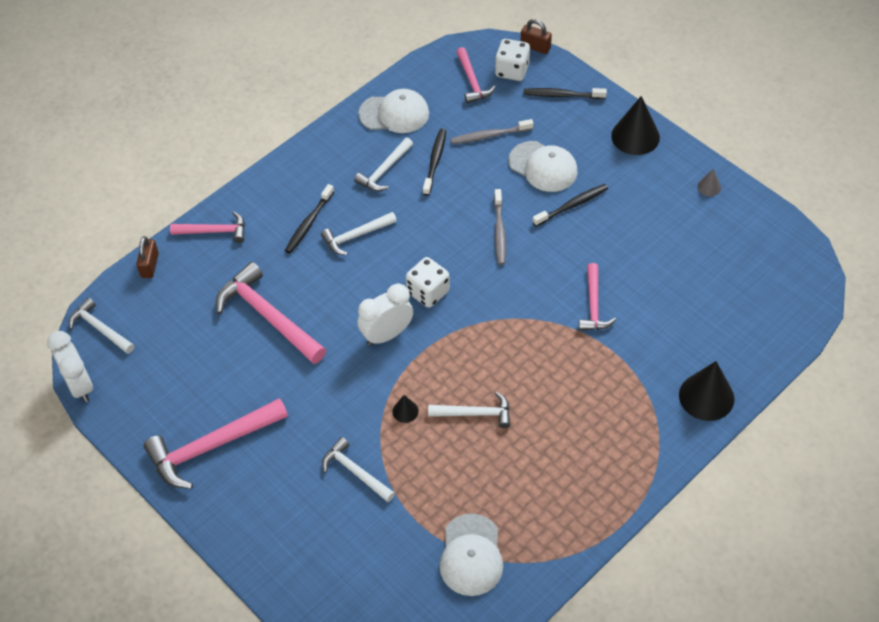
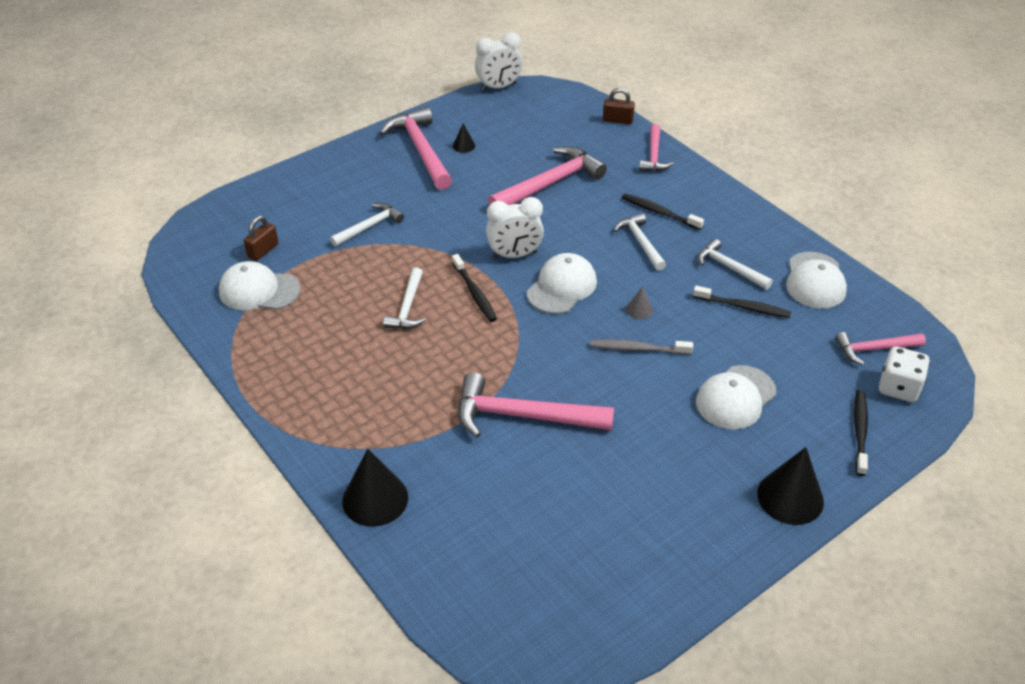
camera: 95 degrees right, 10 degrees down
white hammer [68,298,135,354] -> none
white clock [357,283,413,346] -> white clock turned 105 degrees clockwise [486,197,544,259]
black cone [392,395,419,423] -> black cone moved to [453,123,475,153]
white dice [406,257,450,308] -> white cap [527,253,597,314]
grey toothbrush [451,119,534,144] -> none
brown padlock [521,19,552,54] -> brown padlock moved to [244,216,279,261]
black toothbrush [532,184,608,226] -> black toothbrush moved to [452,254,497,322]
pink hammer [579,263,616,331] -> pink hammer [458,372,614,437], size x1.71
grey cone [697,169,721,196] -> grey cone moved to [626,286,653,319]

